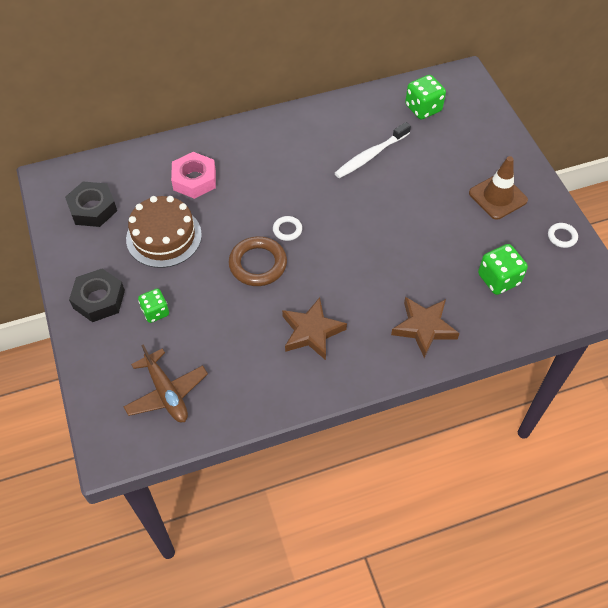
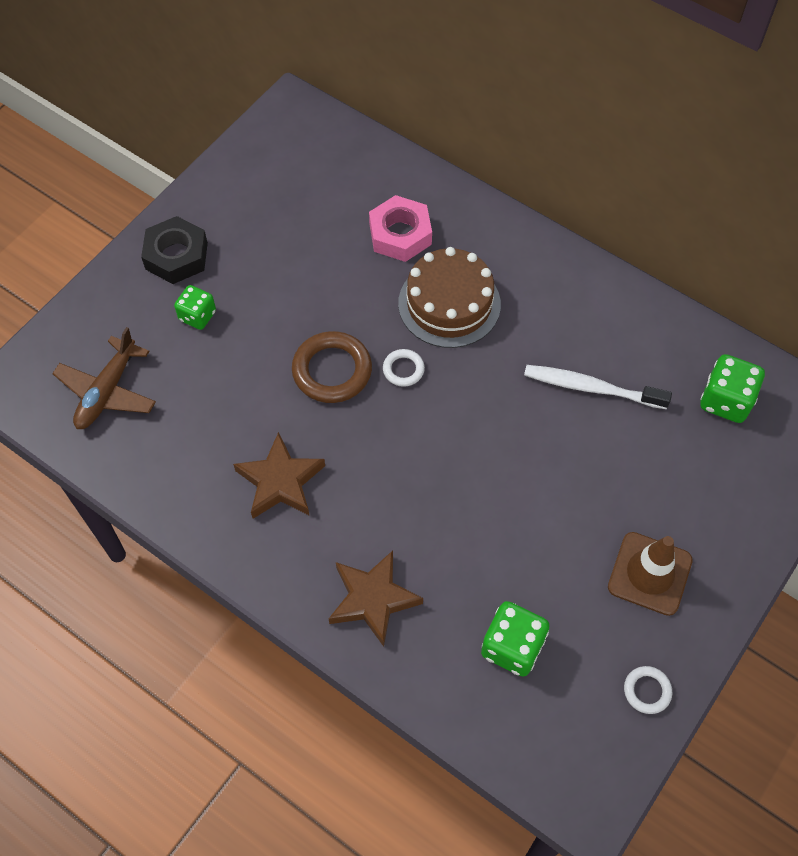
camera: 55 degrees right, 5 degrees up
black nut [65,182,117,227] -> none
brown cake [126,196,202,268] -> brown cake moved to [398,247,501,348]

